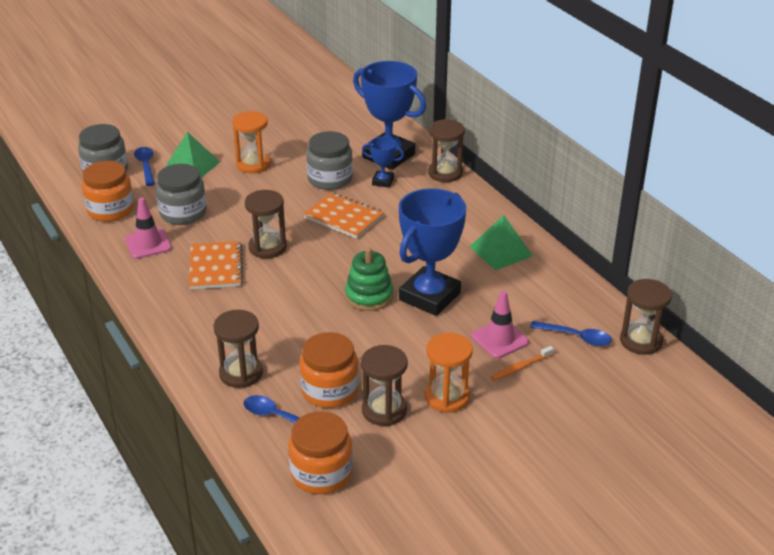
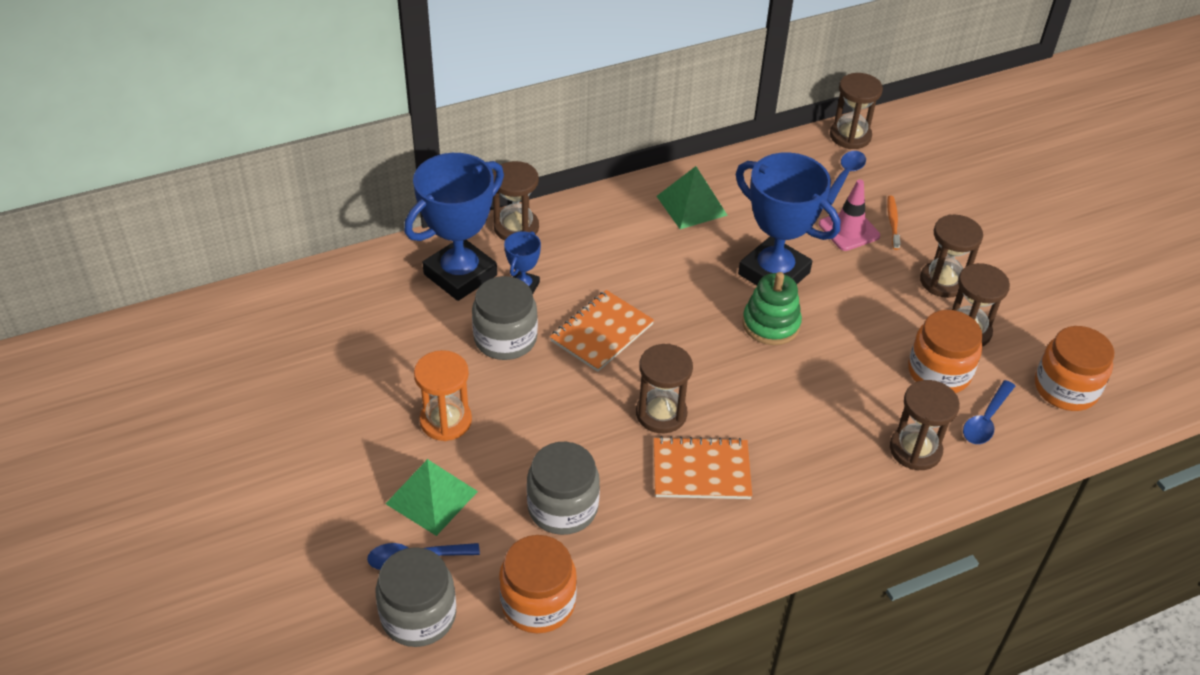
camera: 85 degrees left, 10 degrees up
pink traffic cone [125,198,172,259] -> none
orange hourglass [425,333,473,413] -> brown hourglass [920,215,983,298]
orange toothbrush [491,346,554,381] -> orange toothbrush turned 150 degrees counterclockwise [887,196,901,250]

